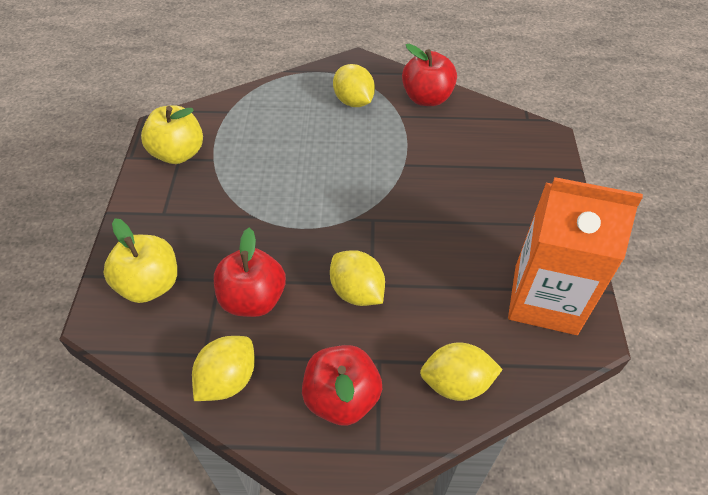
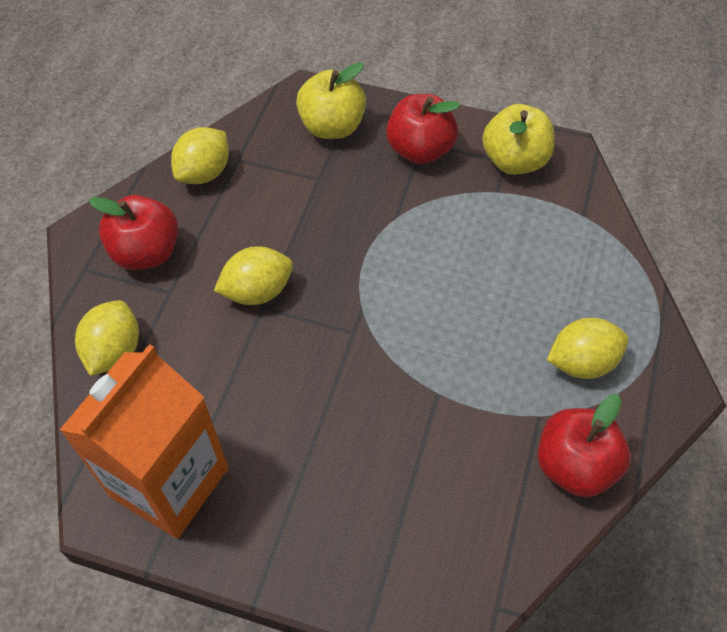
camera: 105 degrees right, 5 degrees up
yellow lemon [192,336,255,401] -> yellow lemon turned 75 degrees clockwise [171,127,229,184]
red apple [214,228,286,317] -> red apple moved to [386,94,460,164]

